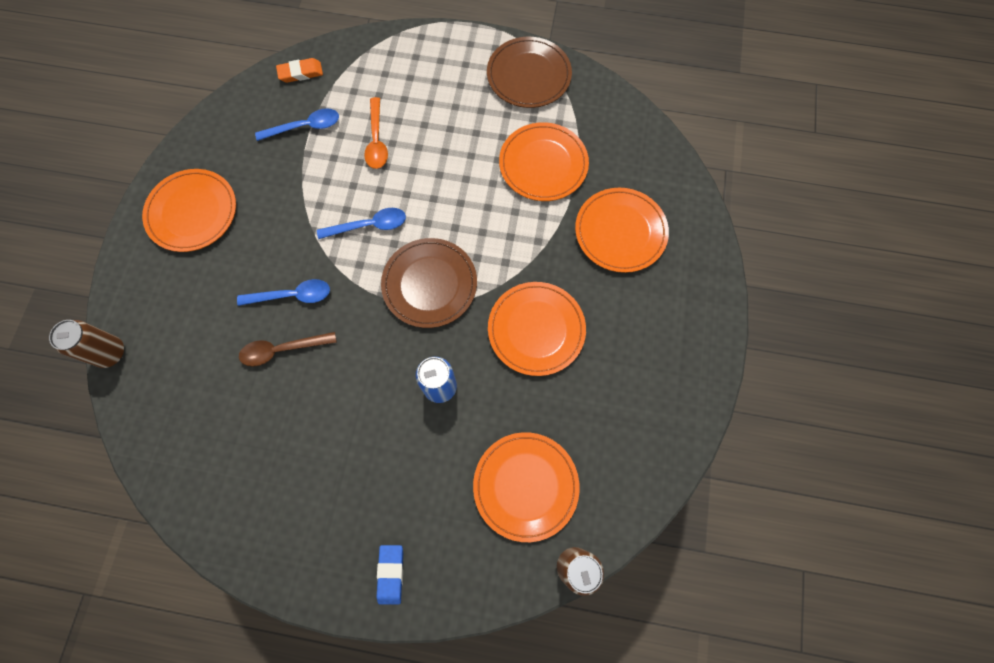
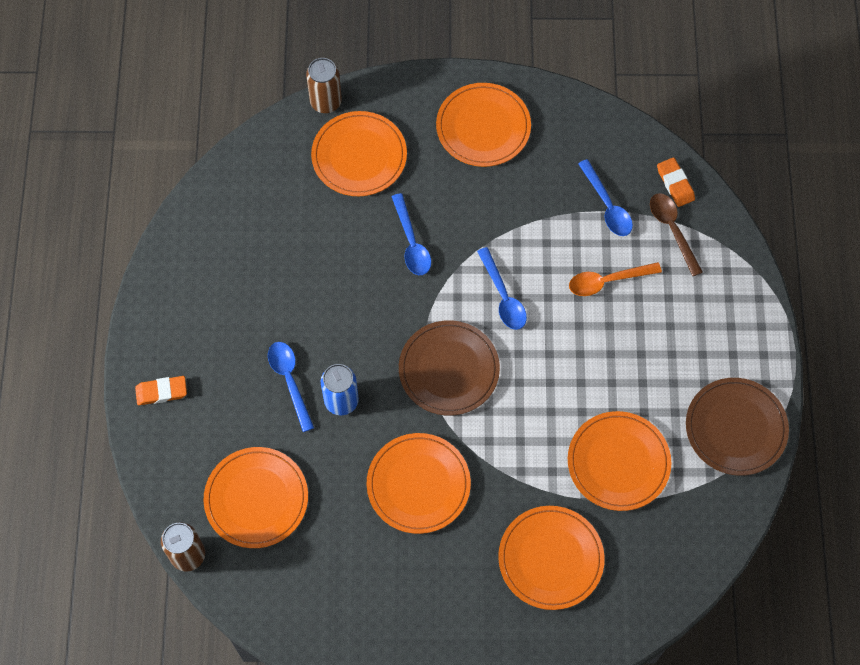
camera: 80 degrees right, 5 degrees down
brown spoon [239,332,337,366] -> brown spoon moved to [650,193,703,276]
blue eraser [377,545,403,605] -> orange eraser [135,376,187,405]
none -> blue spoon [268,342,314,432]
none -> orange plate [311,111,407,196]

